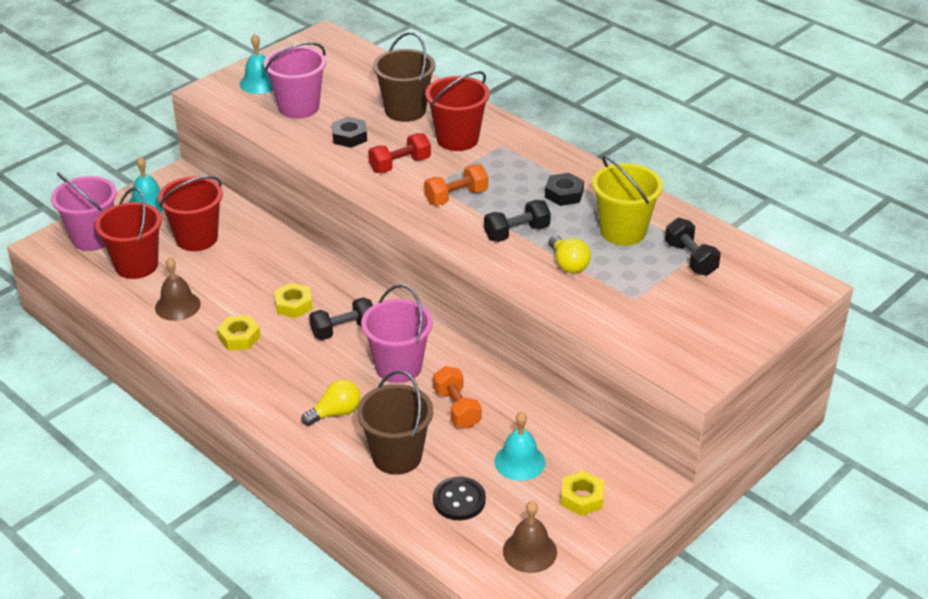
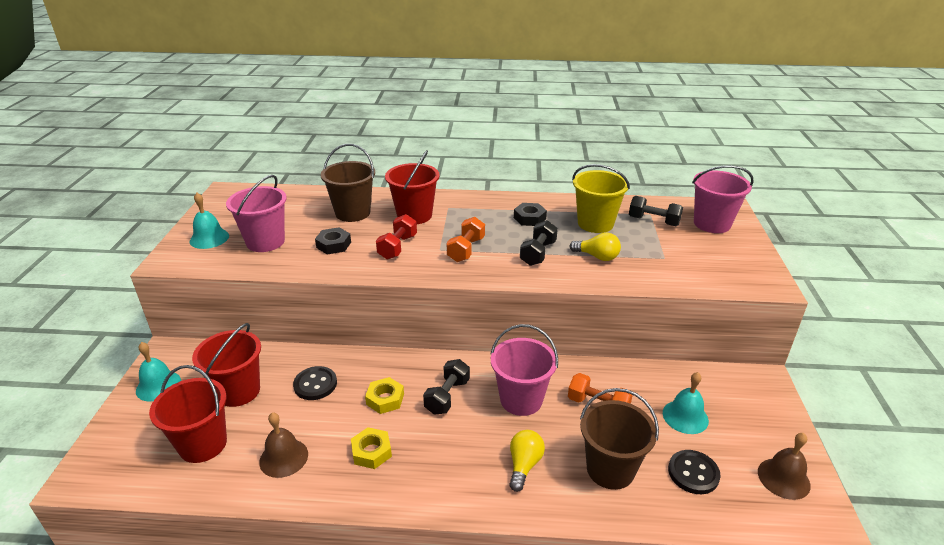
camera: 40 degrees left, 5 degrees down
pink bucket [51,172,117,251] -> pink bucket moved to [692,165,754,233]
yellow nut [561,471,604,516] -> none
none -> black button [293,366,337,400]

